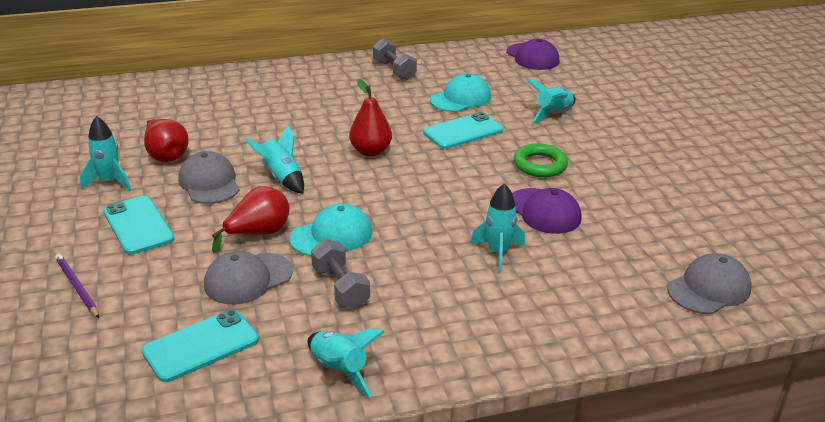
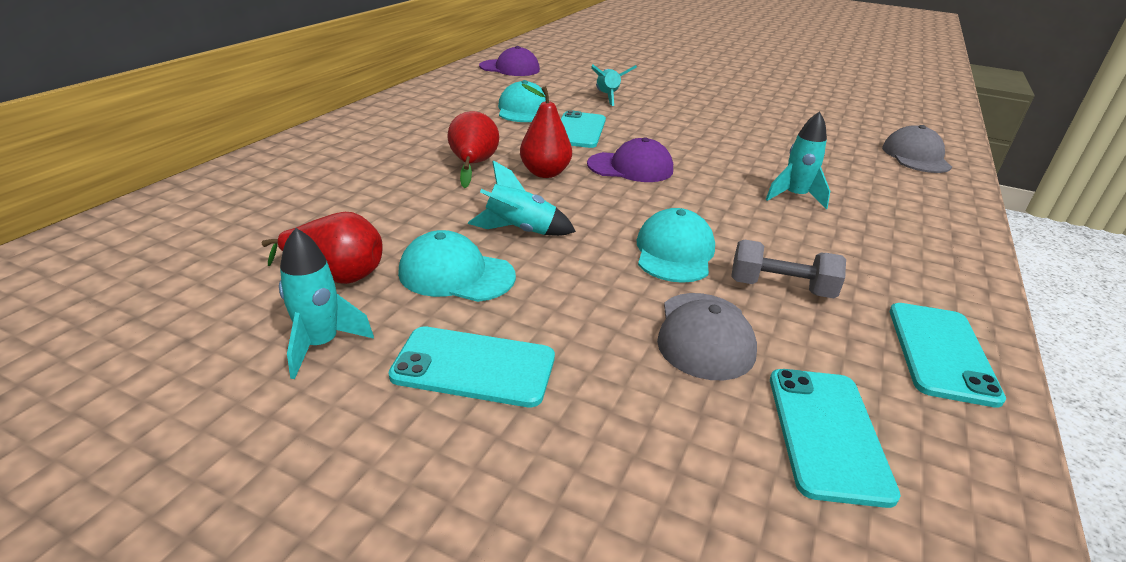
camera: 50 degrees left, 0 degrees up
purple pencil [55,254,99,318] -> none
grey cap [178,151,239,204] -> turquoise cap [398,230,516,302]
red pear [212,186,290,253] -> red pear moved to [448,111,499,188]
turquoise rocket [307,328,385,397] -> turquoise phone [890,303,1006,408]
grey dumbbell [373,38,417,80] -> none
purple cap [512,188,581,234] -> purple cap moved to [587,137,673,182]
green ring [514,143,568,177] -> none

